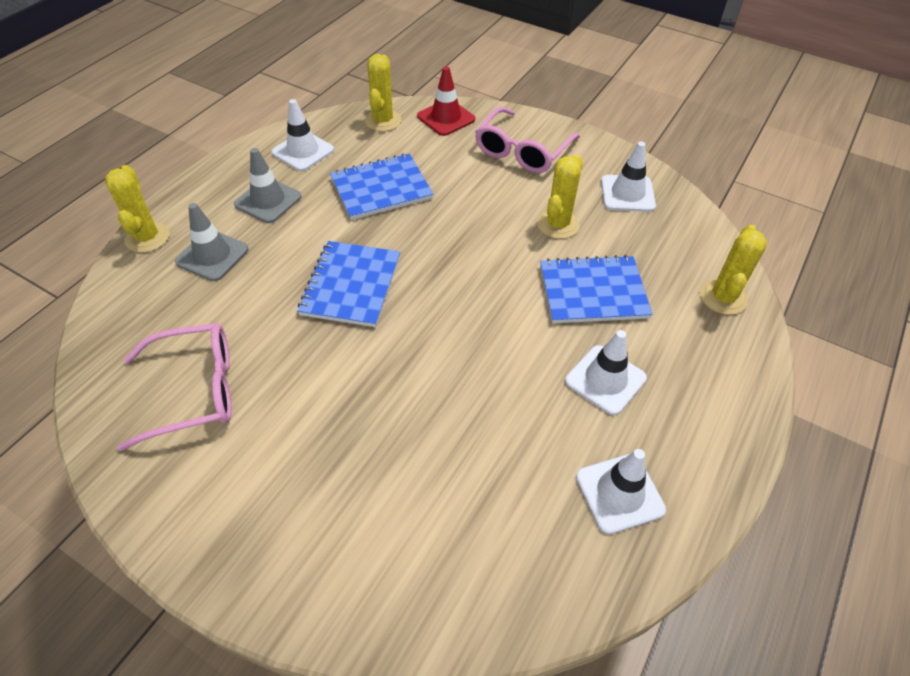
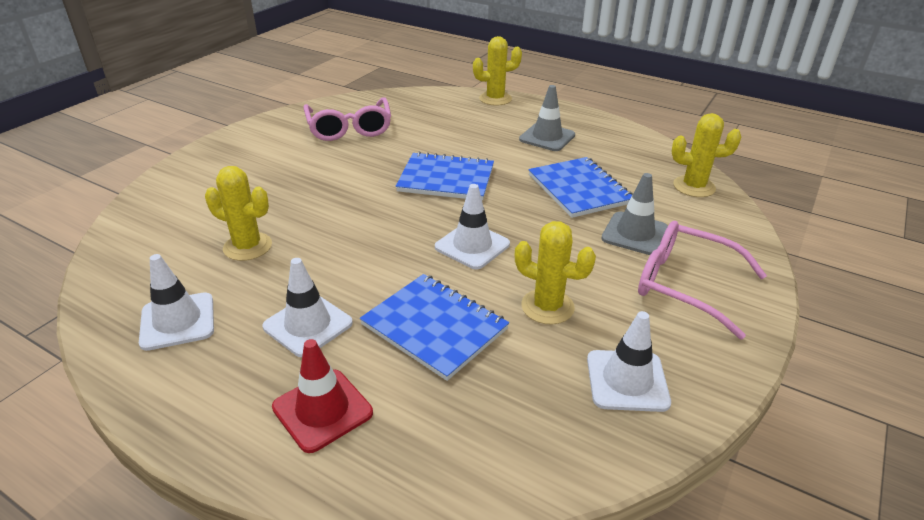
camera: 90 degrees right, 15 degrees down
grey traffic cone [175,203,249,281] -> grey traffic cone moved to [601,173,668,255]
white traffic cone [272,99,334,171] -> white traffic cone moved to [435,184,510,269]
red traffic cone [417,66,475,136] -> red traffic cone moved to [272,339,373,453]
blue notebook [540,255,653,323] -> blue notebook turned 45 degrees counterclockwise [360,274,509,381]
yellow cactus [700,225,767,315] -> yellow cactus moved to [205,166,272,261]

